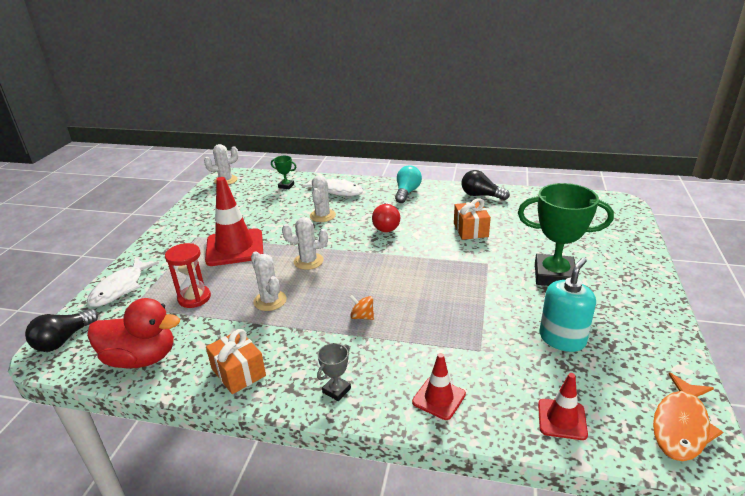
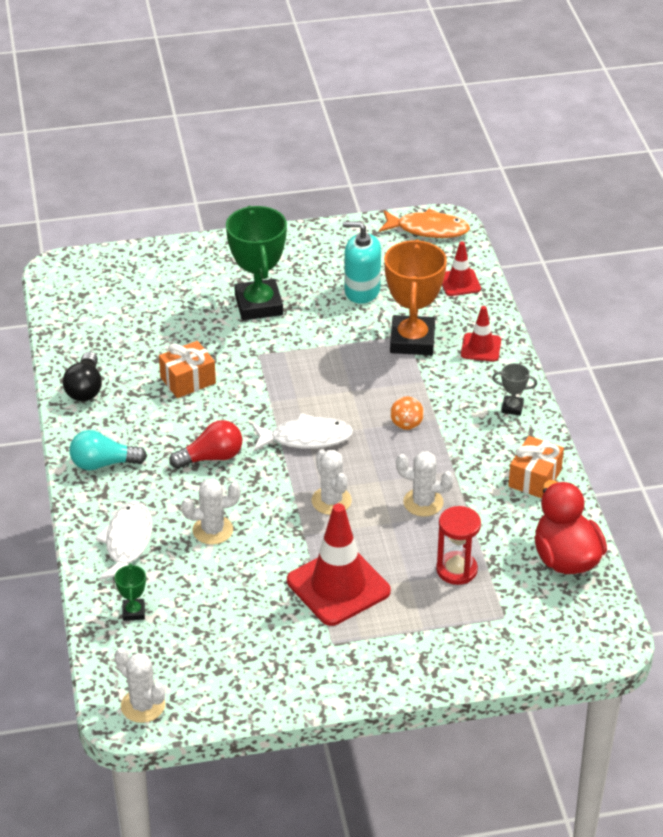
camera: 115 degrees left, 10 degrees up
black light bulb [25,309,98,352] -> none
white fish [87,258,159,307] -> white fish moved to [252,413,353,451]
white cactus [251,252,287,311] -> white cactus turned 75 degrees clockwise [396,451,454,517]
none -> orange trophy [384,239,447,355]

